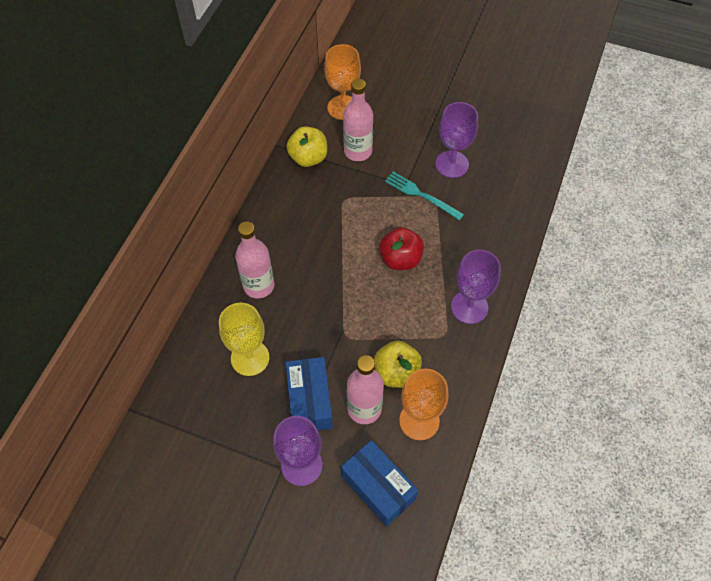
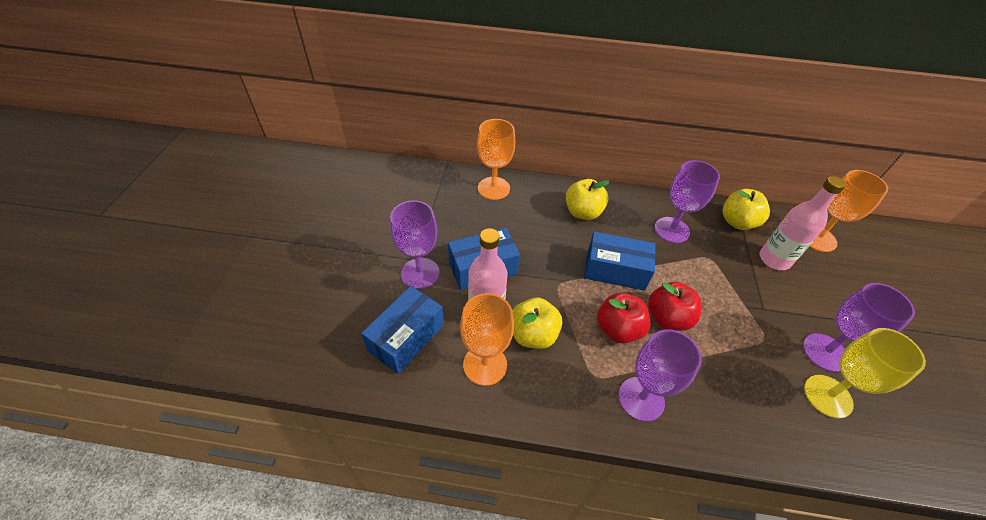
camera: 75 degrees right, 10 degrees down
yellow goblet [219,303,269,376] -> yellow goblet moved to [804,328,926,419]
pink bottle [235,221,275,298] -> yellow apple [566,179,610,220]
turquoise fork [385,172,464,220] -> none
none -> orange goblet [477,119,515,200]
none -> blue box [584,232,656,291]
none -> red apple [597,293,651,344]
none -> purple goblet [654,160,720,243]

